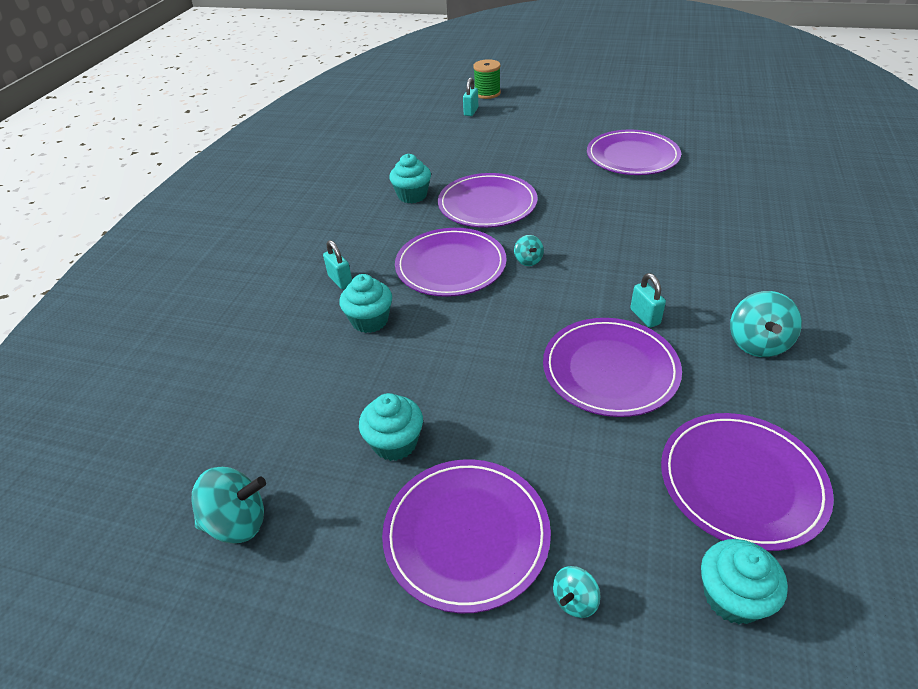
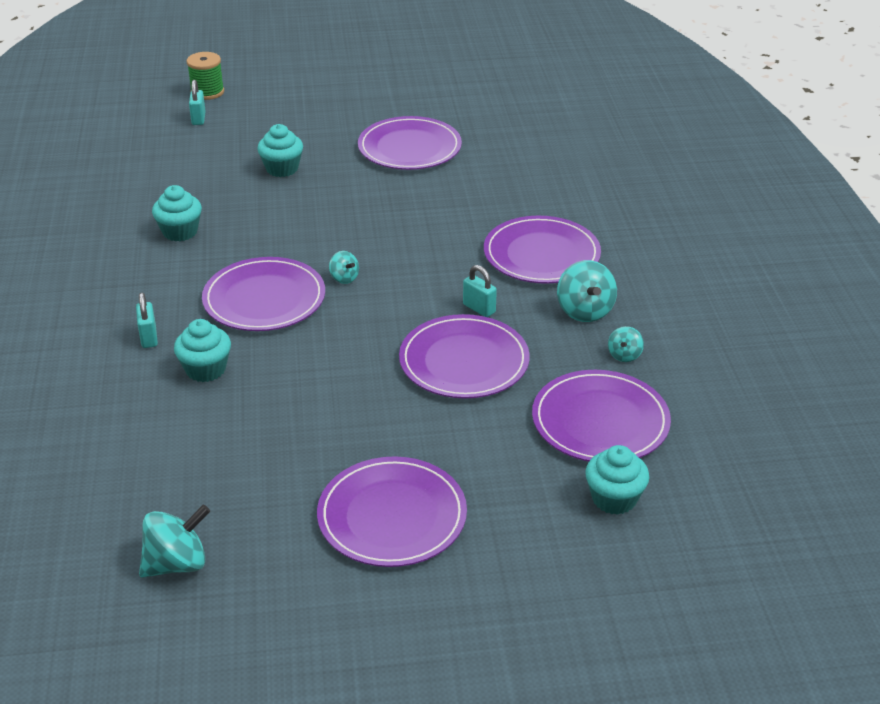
camera: 25 degrees left, 5 degrees down
turquoise padlock [323,240,352,289] -> turquoise padlock turned 45 degrees clockwise [136,293,158,348]
turquoise cupcake [359,393,423,461] -> turquoise cupcake moved to [257,124,303,177]
purple plate [438,173,538,228] -> purple plate moved to [484,216,601,284]
turquoise spinning top [553,566,601,618] -> turquoise spinning top moved to [608,326,644,362]

